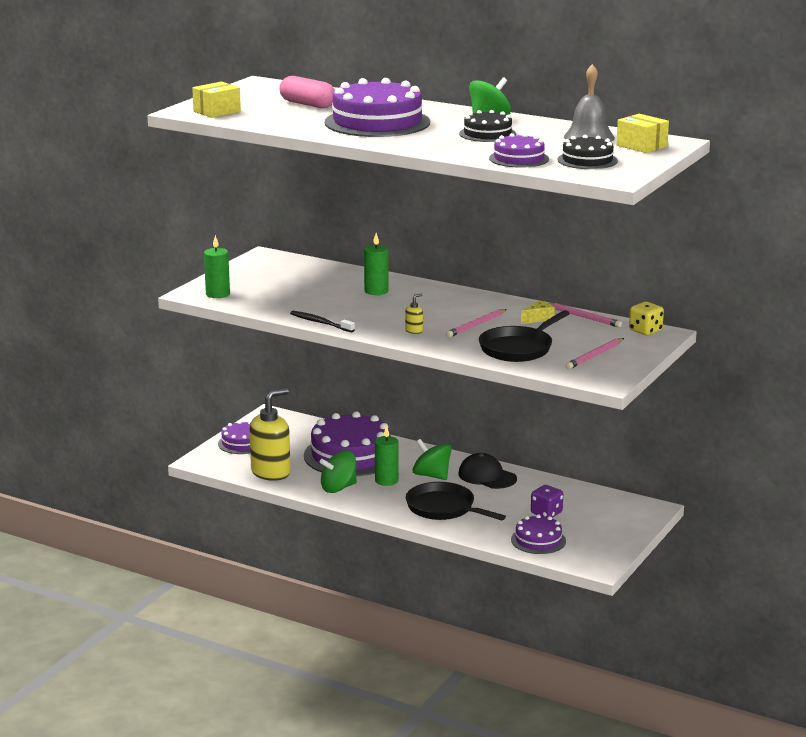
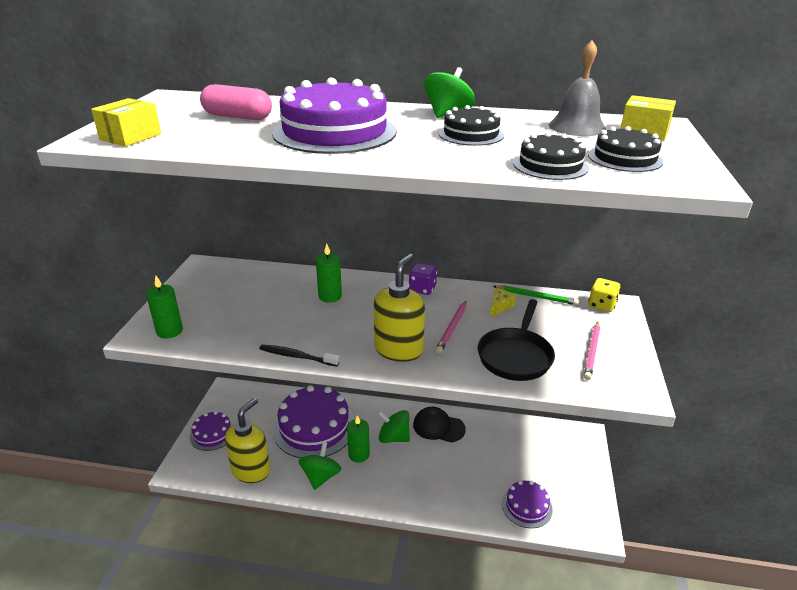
camera: 20 degrees left, 10 degrees up
green spinning top [320,450,357,493] -> green spinning top turned 150 degrees clockwise [299,442,342,490]
yellow soap dispenser [405,294,423,334] -> yellow soap dispenser [374,253,425,362], size x2.49
black pan [406,482,506,520] -> none
purple cake [489,133,549,168] -> black cake [513,132,589,180]
purple dice [531,485,563,518] -> purple dice moved to [409,263,437,295]
pink pencil [549,303,622,327] -> green pencil [493,285,579,305]

